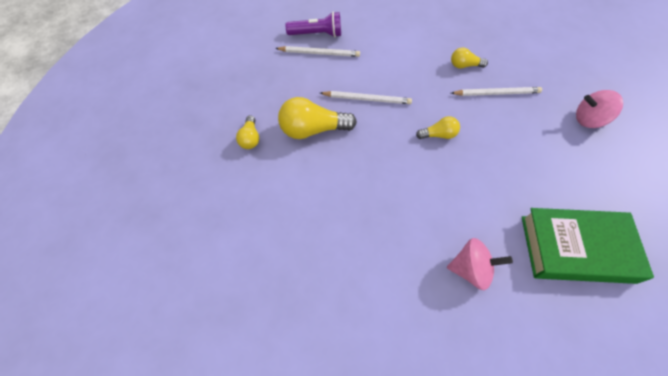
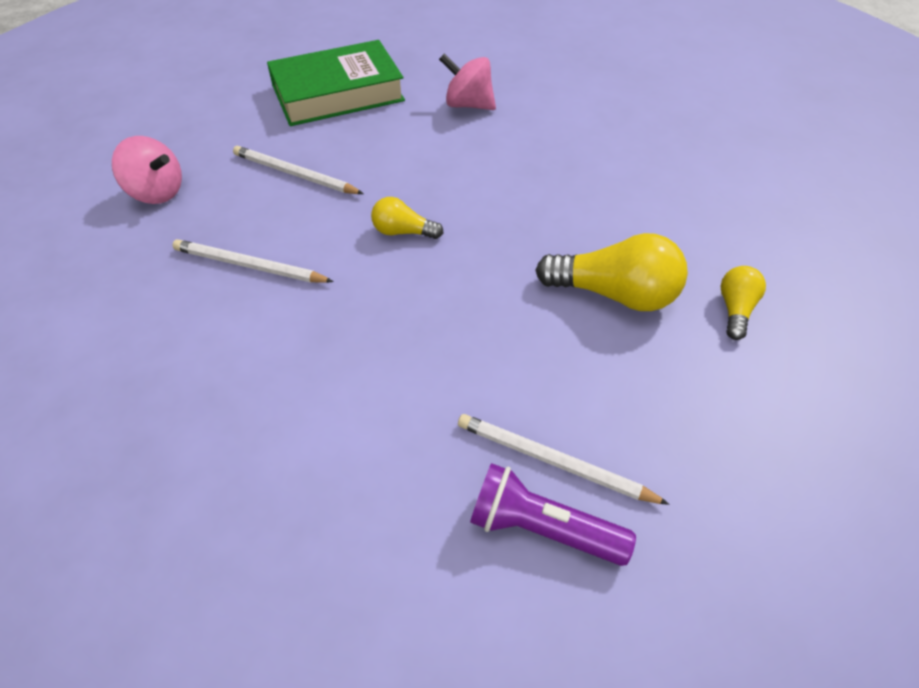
camera: 160 degrees left, 10 degrees down
white pencil [320,91,412,104] -> white pencil moved to [233,146,364,194]
yellow light bulb [451,48,488,68] -> none
green book [522,208,654,284] -> green book turned 45 degrees counterclockwise [267,40,405,126]

